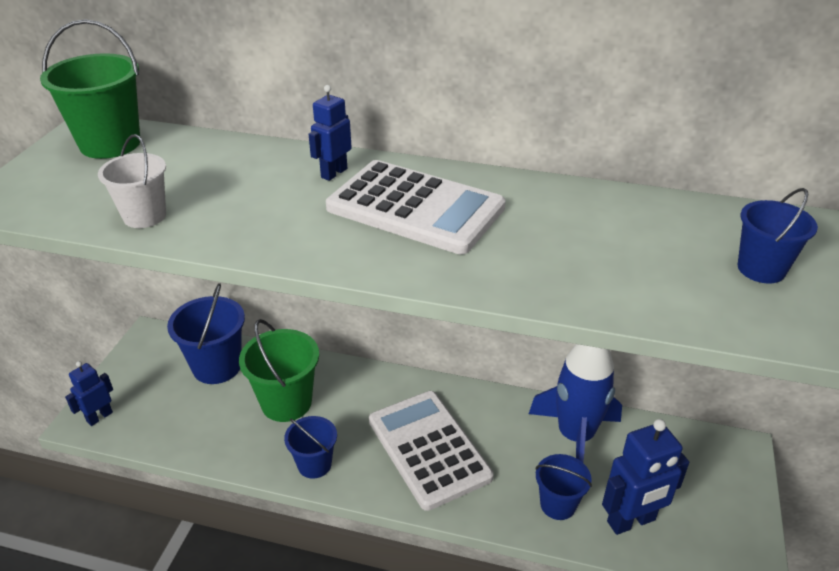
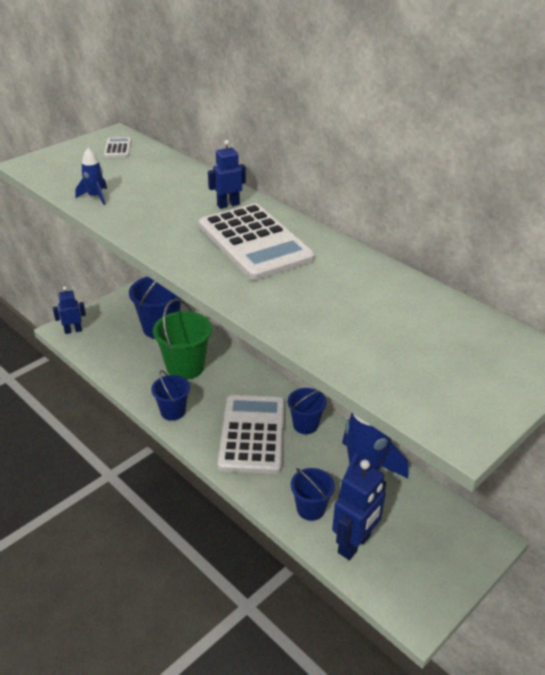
camera: 30 degrees right, 0 degrees up
green bucket [40,20,140,159] -> white calculator [104,137,131,157]
white bucket [98,134,166,228] -> blue rocket [75,148,107,205]
blue robot [602,419,689,535] -> blue robot turned 60 degrees counterclockwise [332,460,386,560]
blue bucket [738,188,818,284] -> blue bucket moved to [288,388,327,434]

